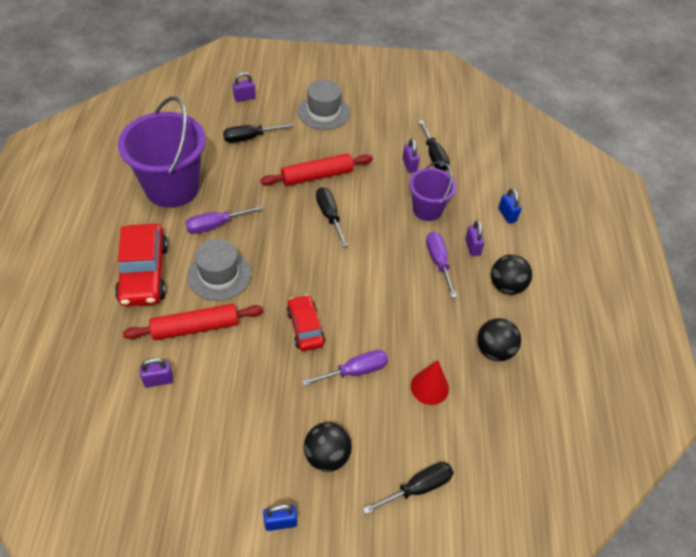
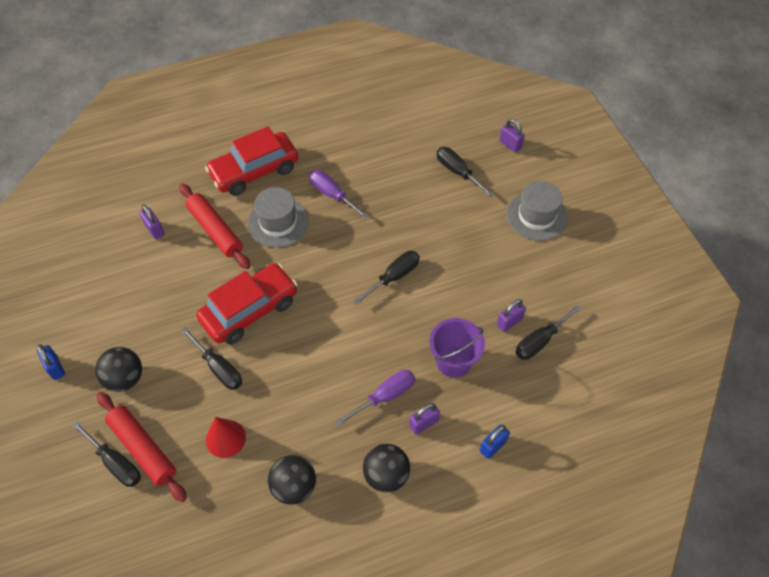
camera: 70 degrees right, 5 degrees up
purple bucket [118,96,206,208] -> none
red rolling pin [260,153,373,186] -> red rolling pin moved to [97,392,187,502]
red car [287,295,325,351] -> red car [196,263,298,344], size x1.64
purple screwdriver [302,350,388,386] -> black screwdriver [181,327,242,390]

